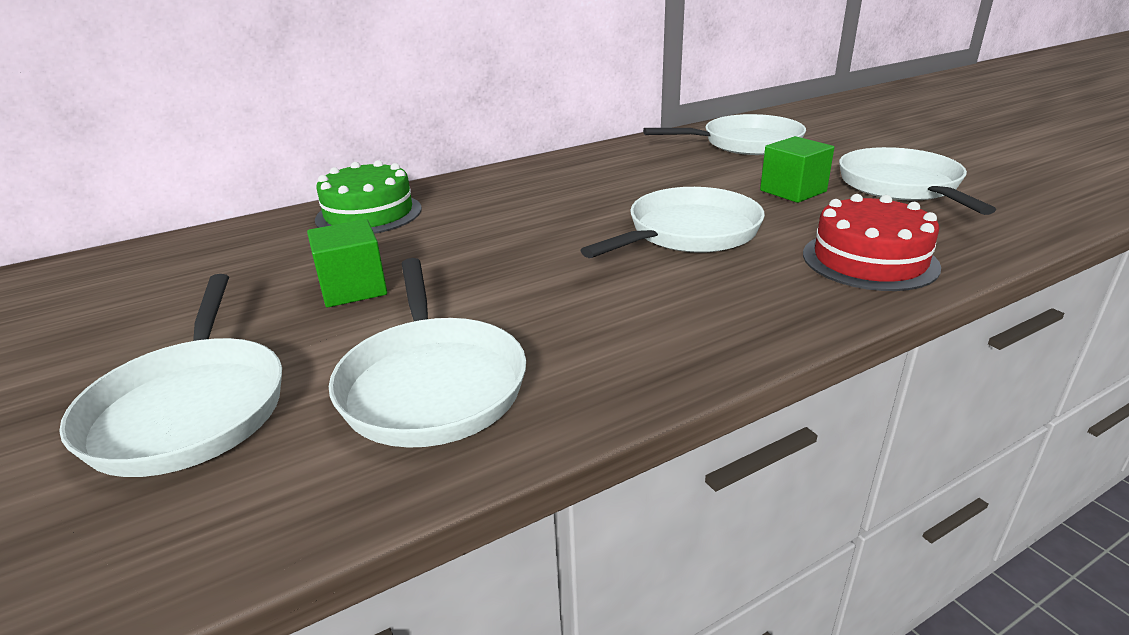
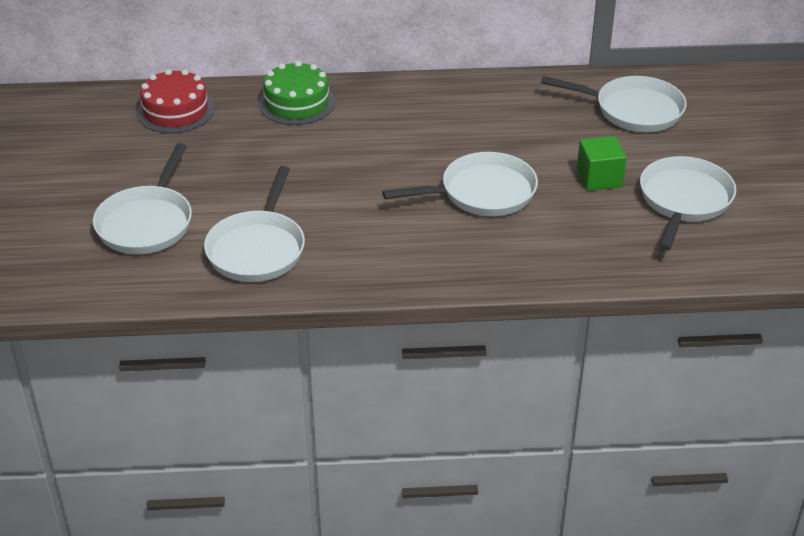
camera: 25 degrees right, 10 degrees up
green cube [307,219,387,307] -> none
red cake [803,194,941,291] -> red cake moved to [137,69,214,133]

